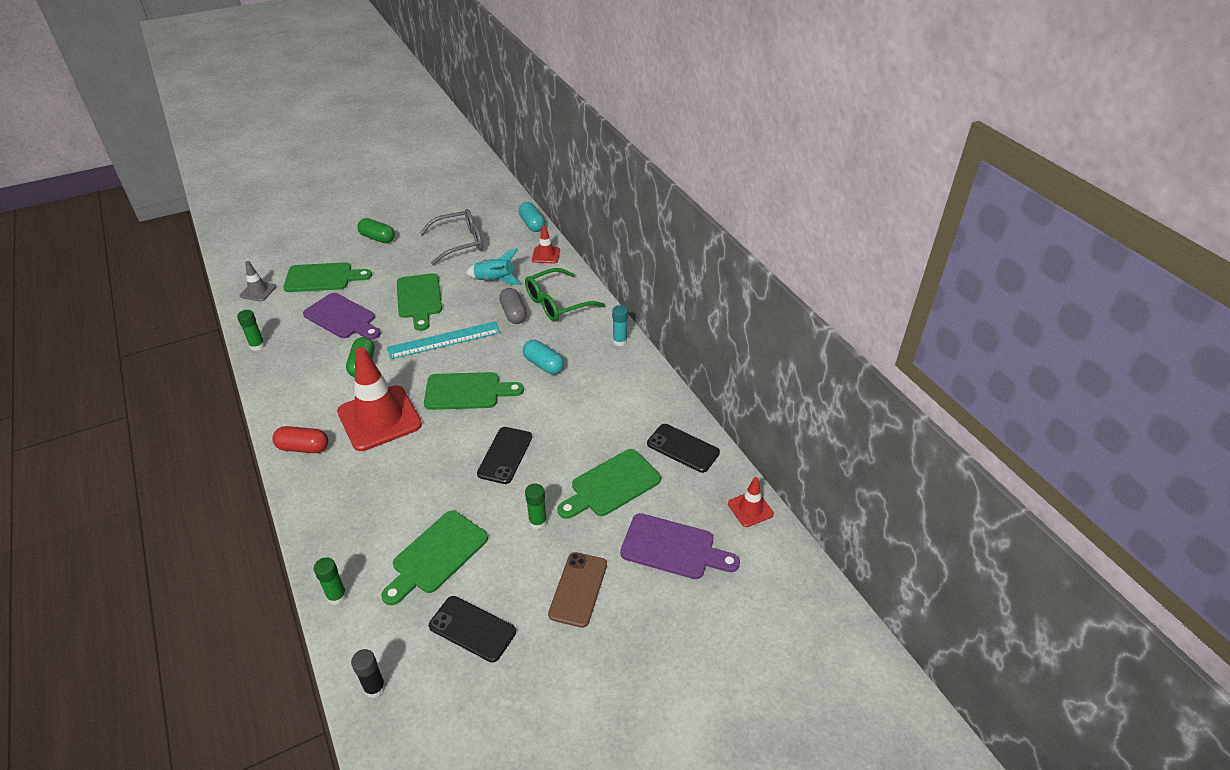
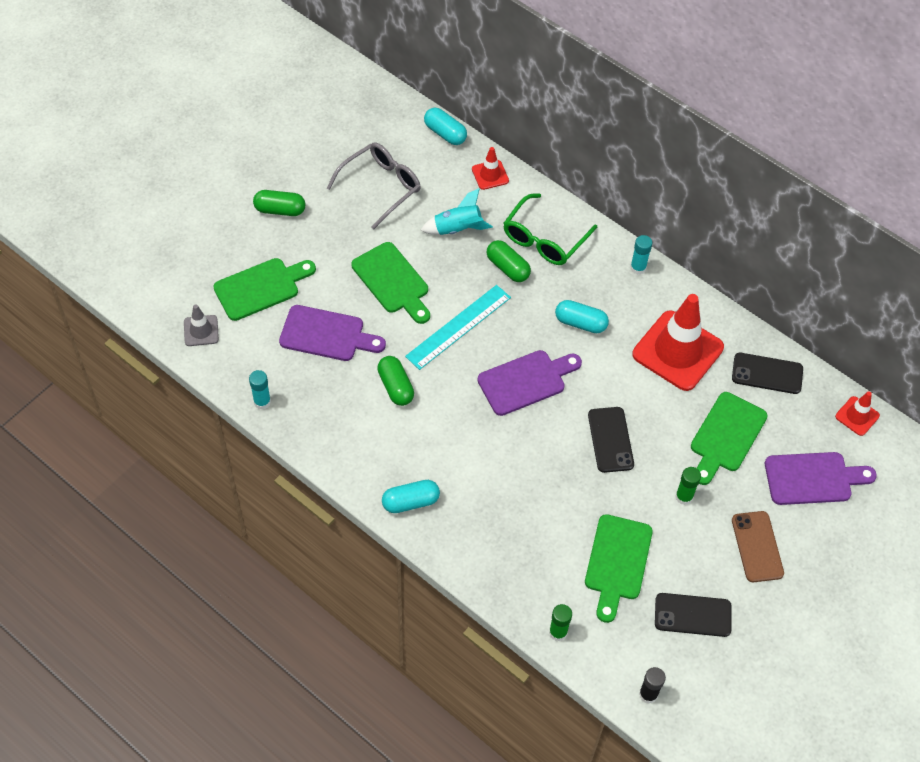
camera: 25 degrees left, 15 degrees up
green glue stick [237,310,265,351] -> turquoise glue stick [249,370,271,410]
red capsule [272,426,328,453] -> turquoise capsule [382,480,440,513]
red traffic cone [337,347,422,451] -> red traffic cone moved to [632,294,724,391]
green cutting board [424,372,524,410] -> purple cutting board [477,350,582,416]
grey capsule [499,288,527,324] -> green capsule [487,240,531,282]

